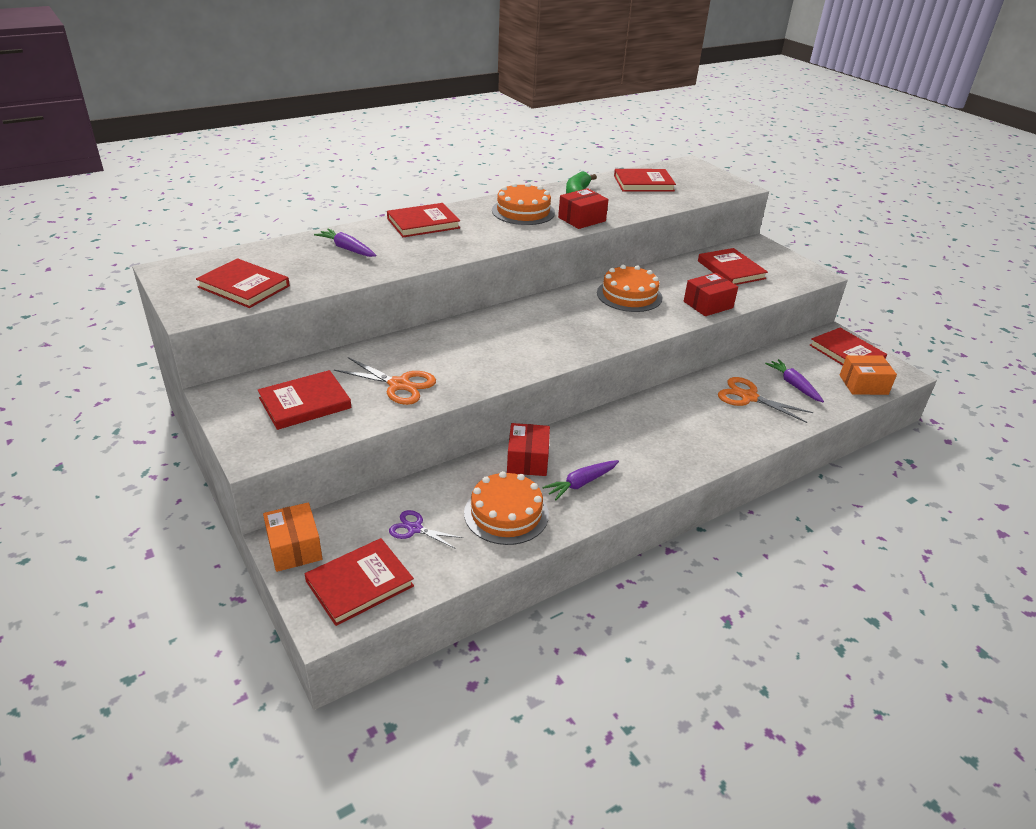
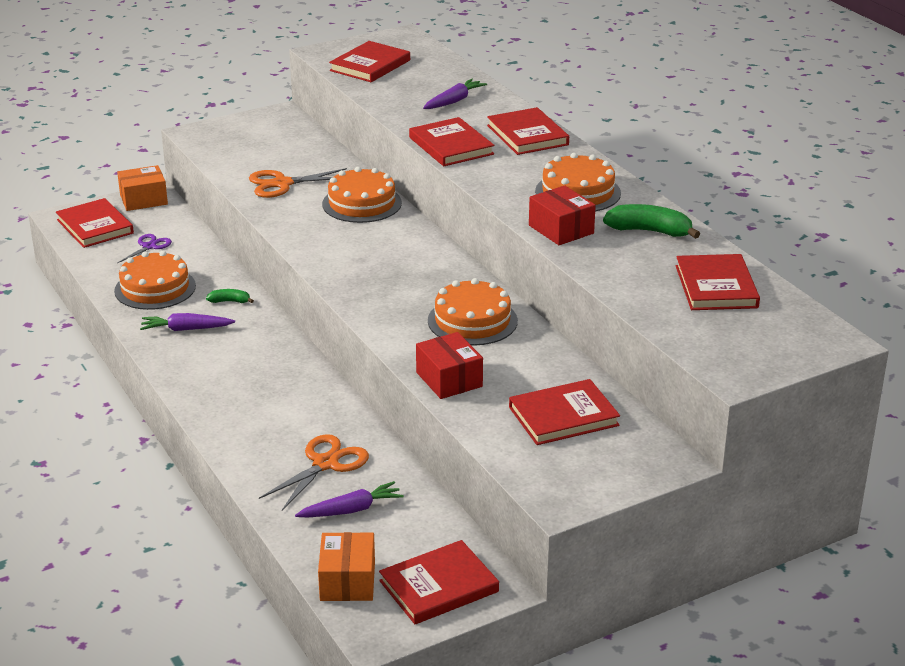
camera: 95 degrees right, 5 degrees down
red book [258,370,352,430] -> red book moved to [409,117,494,166]
orange scissors [334,357,436,405] -> orange scissors turned 45 degrees clockwise [249,168,347,198]
red box [507,423,550,476] -> green banana [206,289,254,303]
purple carrot [543,460,619,500] -> purple carrot turned 60 degrees counterclockwise [140,313,235,331]
none -> orange cake [322,167,402,223]

